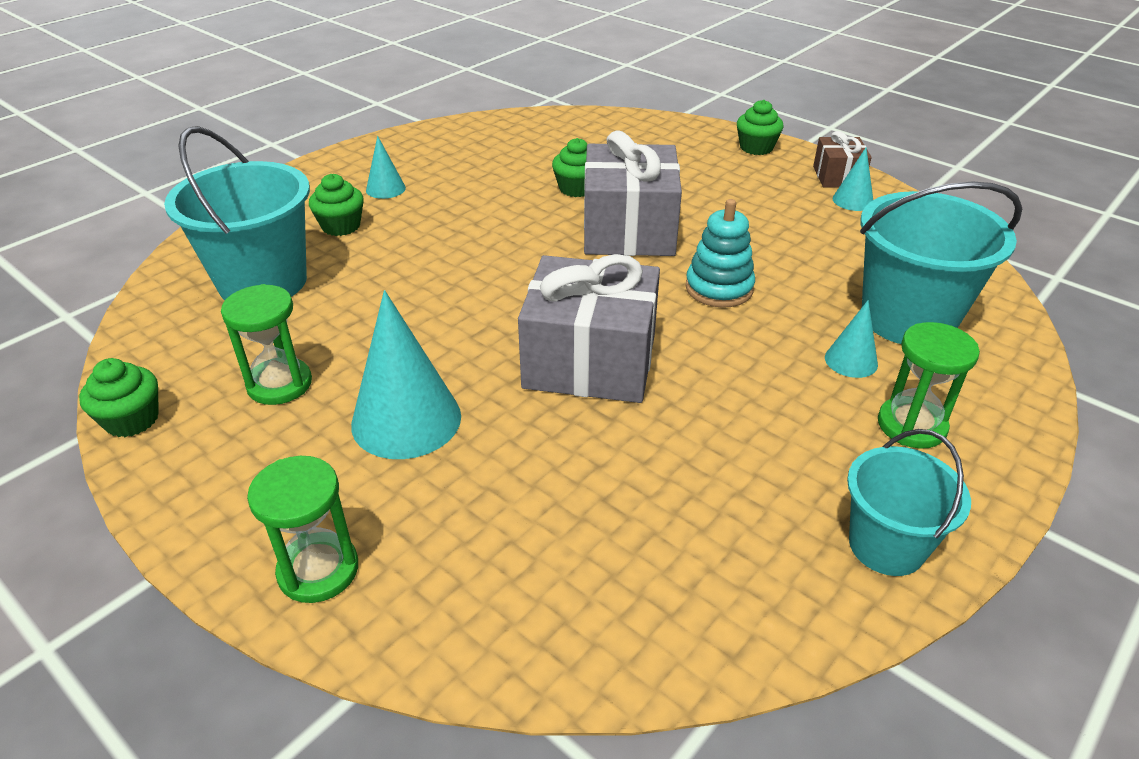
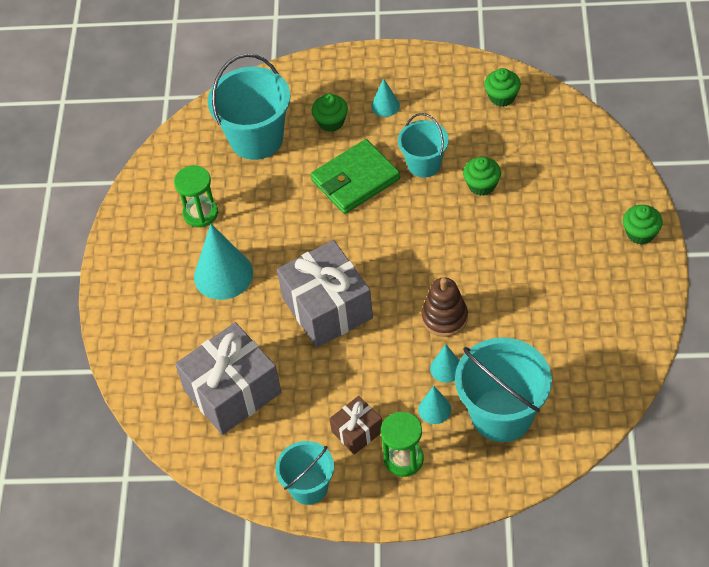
camera: 55 degrees right, 15 degrees up
green cupcake [79,358,159,437] -> green cupcake moved to [484,68,521,107]
green hourglass [247,456,358,603] -> none
grey gift [584,131,682,256] -> grey gift moved to [175,322,281,435]
turquoise stacking toy [686,199,755,308] -> brown stacking toy [421,277,468,337]
brown gift [813,131,872,187] -> brown gift moved to [329,396,382,455]
turquoise cone [833,148,873,211] -> turquoise cone moved to [430,344,460,383]
none -> green wallet [311,139,400,214]
none -> turquoise bucket [398,113,449,178]

